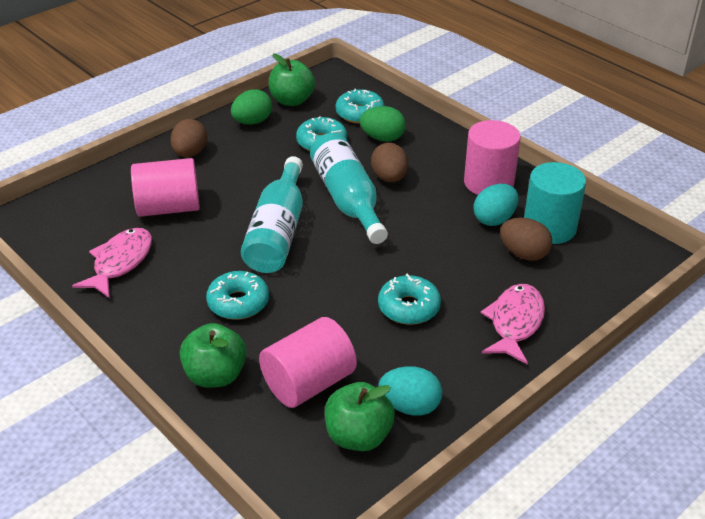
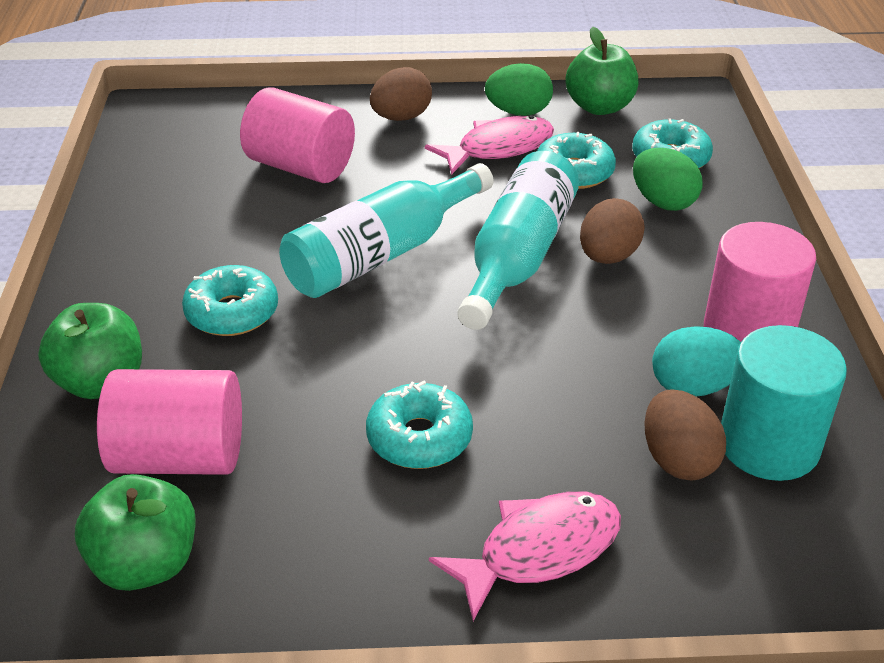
camera: 40 degrees right, 0 degrees up
pink fish [72,228,152,298] -> pink fish moved to [425,115,554,175]
turquoise egg [379,366,442,416] -> none

